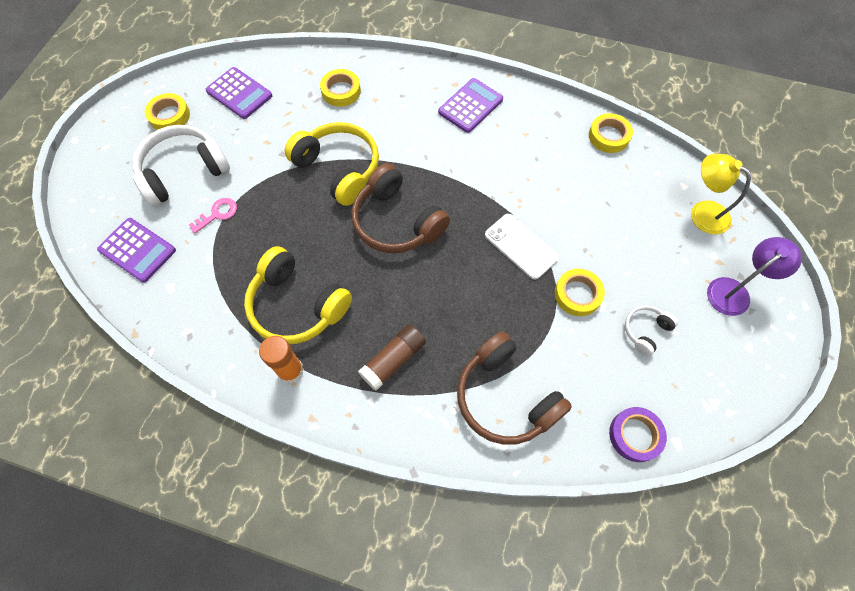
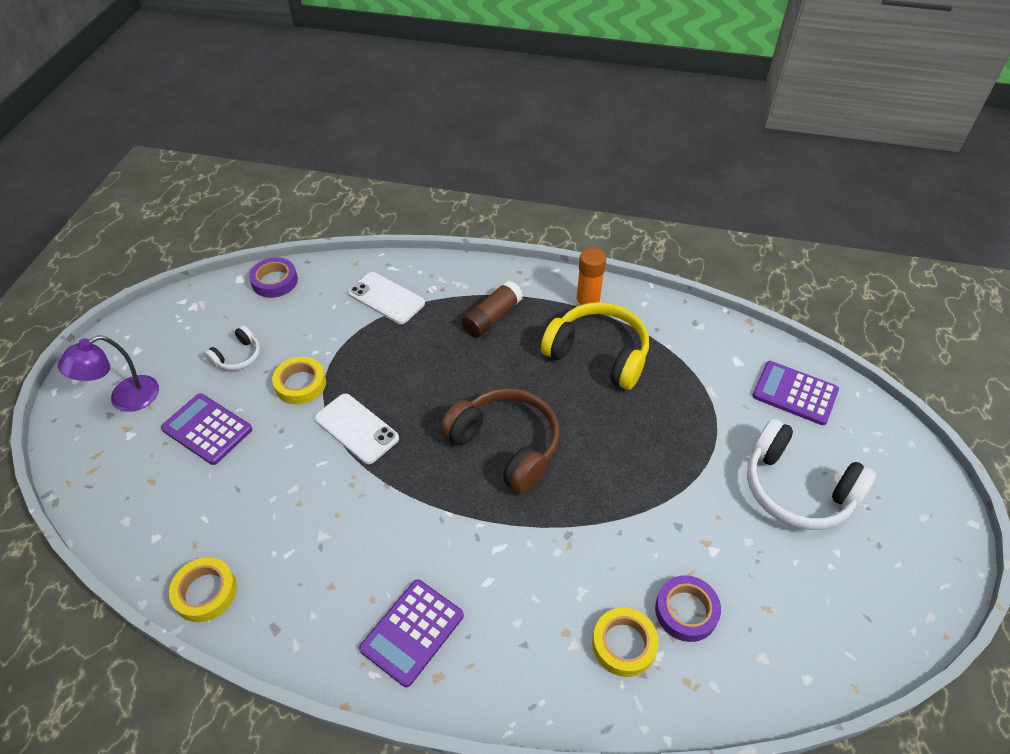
camera: 175 degrees right, 15 degrees down
white headphones [133,125,230,206] -> white headphones turned 75 degrees clockwise [747,419,876,530]
yellow tape [145,93,190,130] -> none
pink key [189,198,237,233] -> none
purple calculator [206,67,272,119] -> purple calculator moved to [161,393,252,465]
yellow headphones [284,122,379,206] -> none
brown headphones [457,331,572,445] -> white phone [348,272,425,324]
yellow lamp [691,154,751,234] -> none
none -> purple tape [655,575,721,642]

